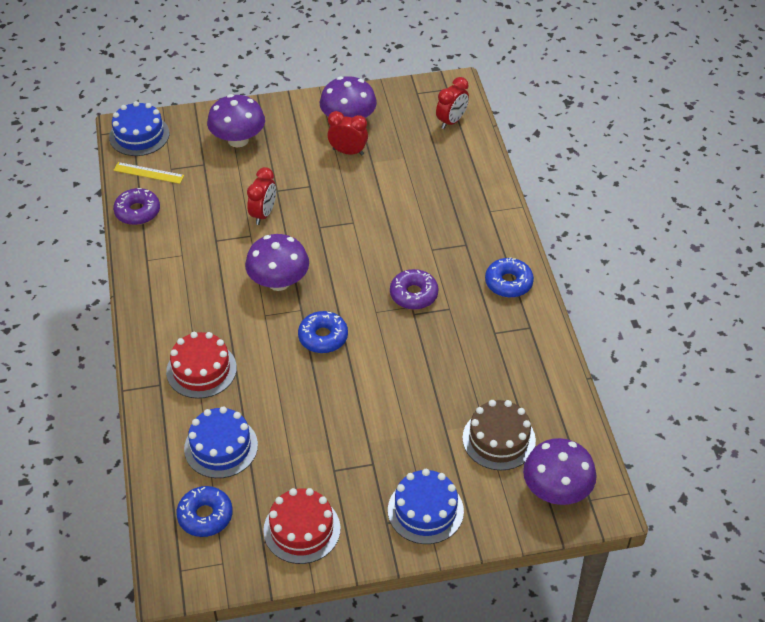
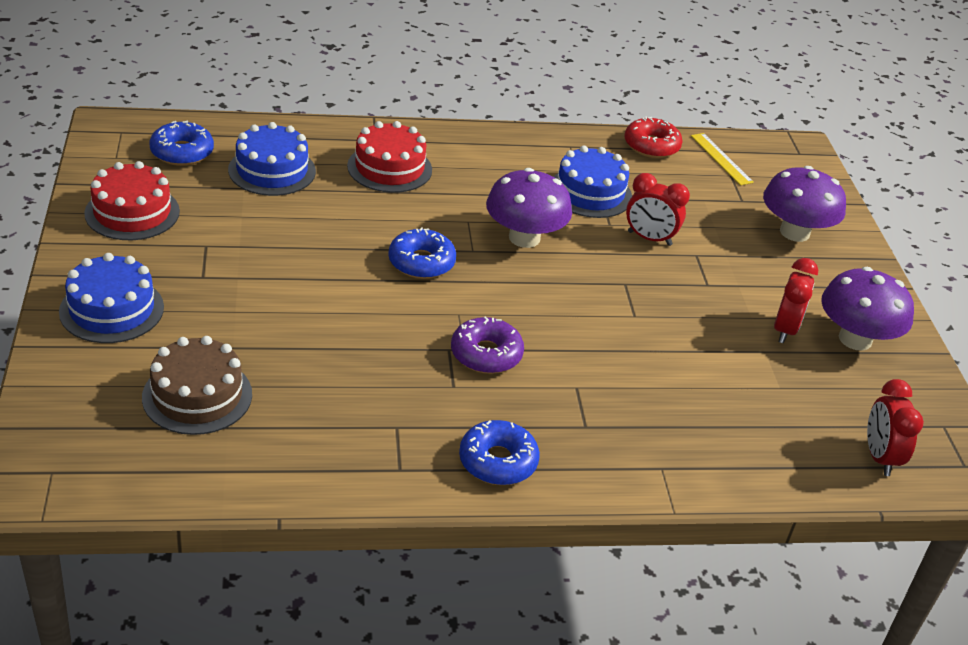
camera: 90 degrees right, 10 degrees down
blue cake [109,101,170,156] -> blue cake moved to [554,146,632,218]
yellow ruler [113,162,184,184] -> yellow ruler turned 45 degrees counterclockwise [691,133,754,185]
purple donut [113,188,160,225] -> red donut [624,117,683,158]
red clock [436,77,469,129] -> red clock turned 45 degrees clockwise [867,379,924,476]
purple mushroom [523,438,597,505] -> none

